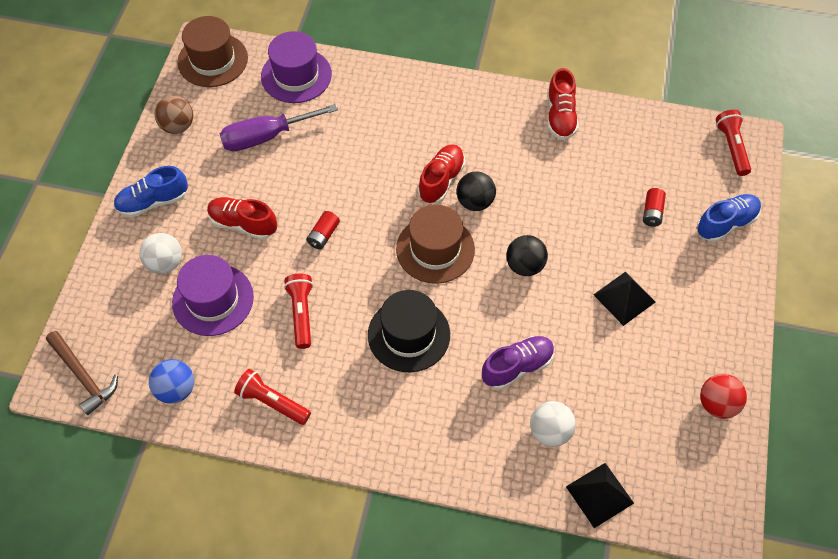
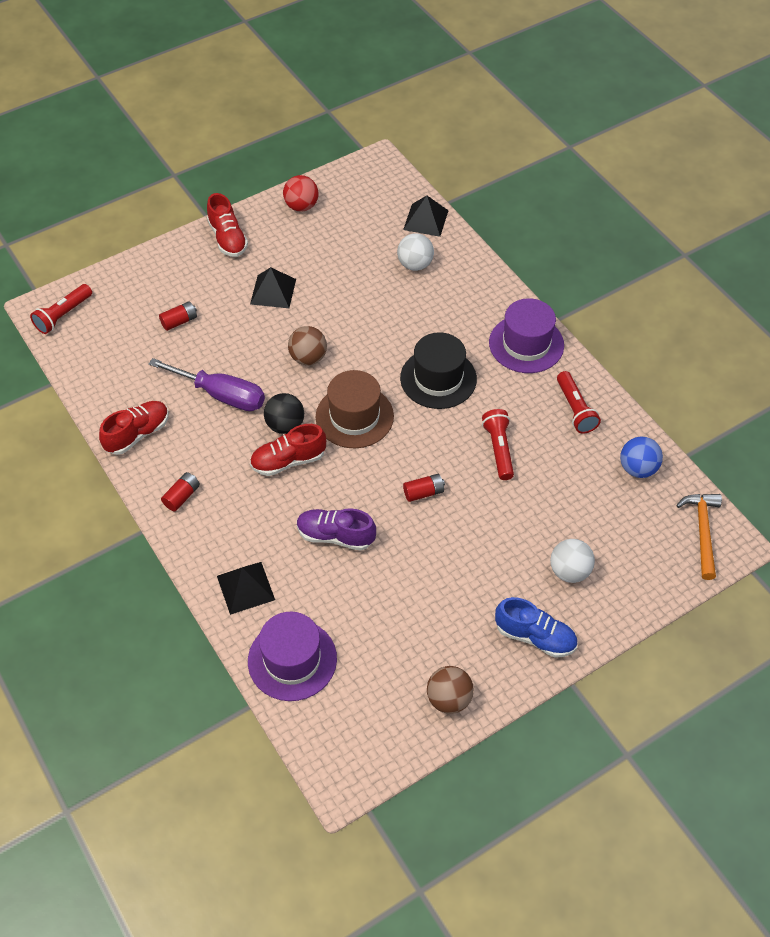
camera: 135 degrees left, 5 degrees down
brown hammer [46,331,118,415] -> orange hammer [676,494,722,580]
purple hat [172,255,254,336] -> purple hat moved to [489,298,564,373]
brown hat [177,16,248,87] -> none
red shoe [207,197,277,240] -> red shoe moved to [207,193,248,257]
purple screwdriver [220,104,338,151] -> purple screwdriver moved to [149,358,265,411]
red flashlight [284,274,313,349] -> red flashlight turned 135 degrees clockwise [482,409,514,480]
purple shoe [482,336,555,390] -> purple shoe moved to [297,508,376,551]
black ball [506,235,548,276] -> brown ball [288,326,327,365]
blue shoe [697,194,761,242] -> none
none -> red battery [161,472,200,512]
none -> black pyramid [217,562,275,615]

